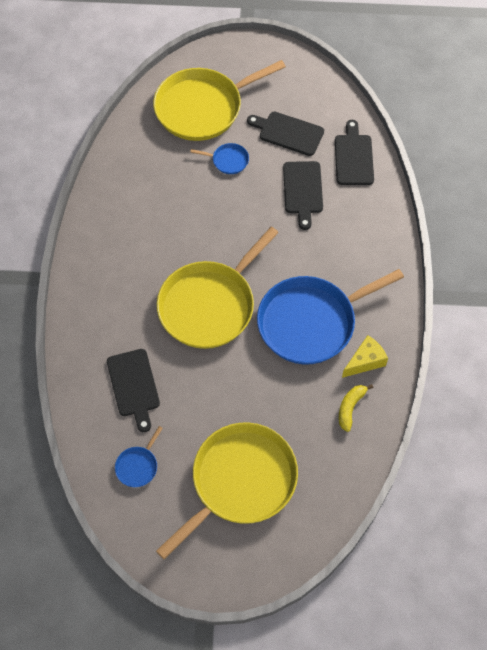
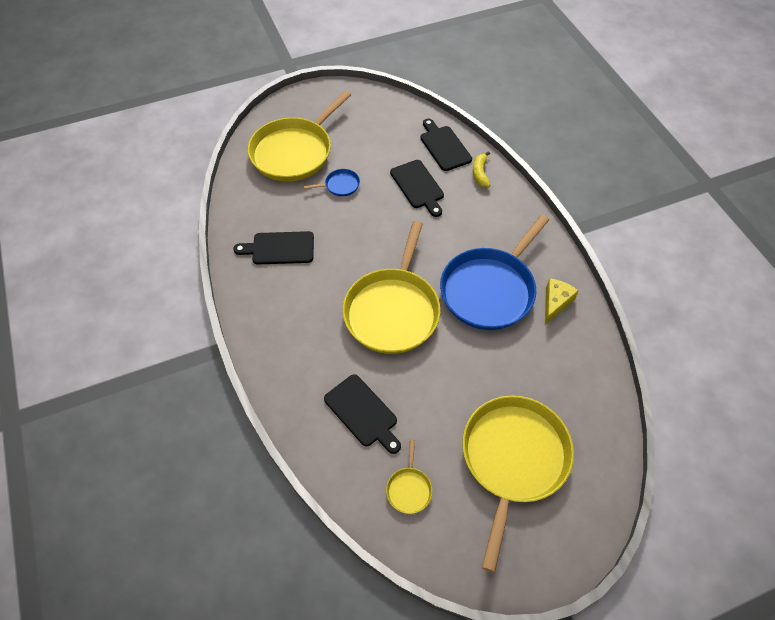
camera: 25 degrees left, 5 degrees down
blue pan [115,426,163,487] -> yellow pan [386,440,432,514]
black cutting board [247,112,324,156] -> black cutting board moved to [233,231,314,265]
yellow banana [339,384,373,432] -> yellow banana moved to [473,151,491,188]

